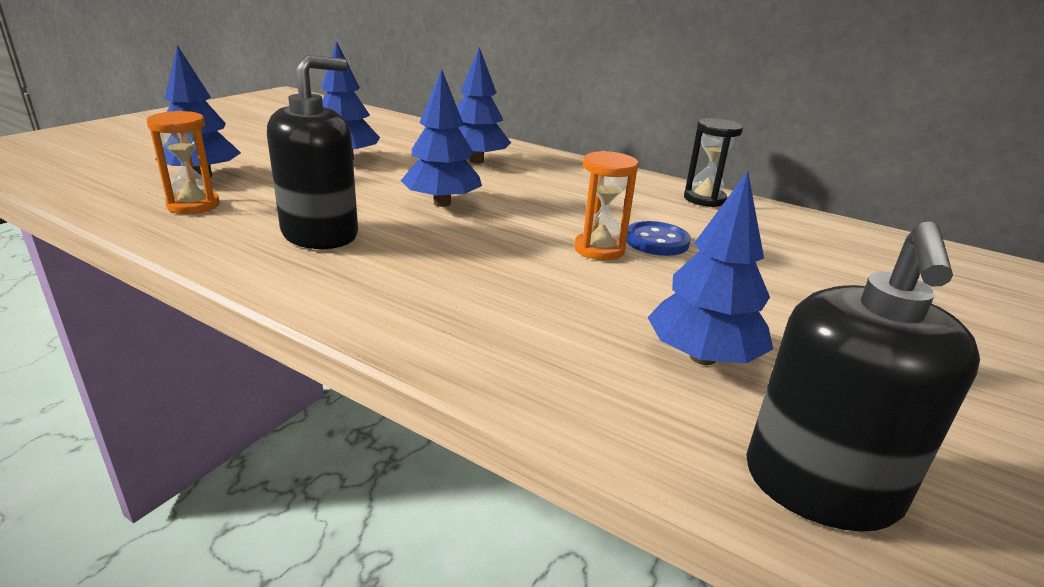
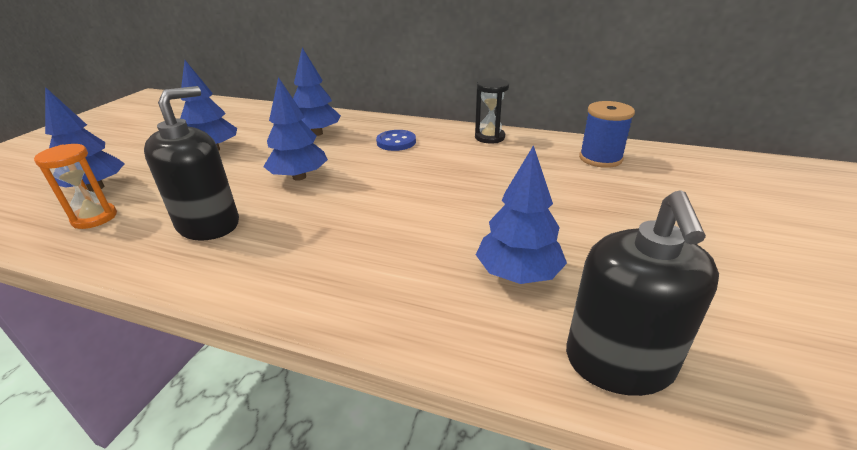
camera: 10 degrees left, 5 degrees up
orange hourglass [574,151,638,260] -> none
blue button [626,221,691,256] -> blue button moved to [376,130,416,151]
none -> blue spool [579,101,635,168]

